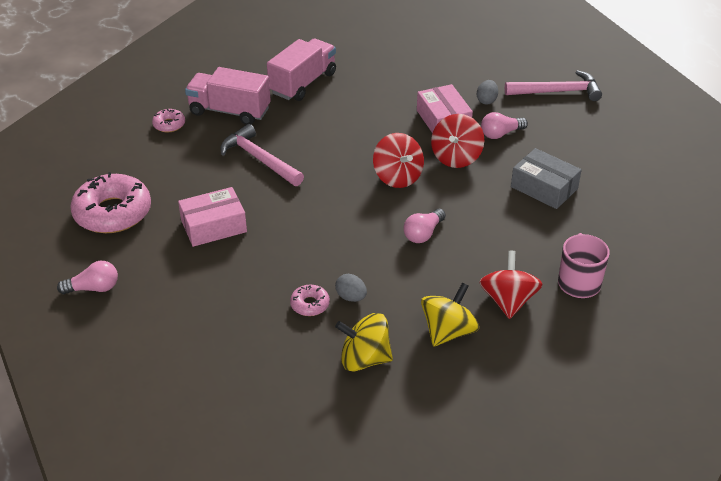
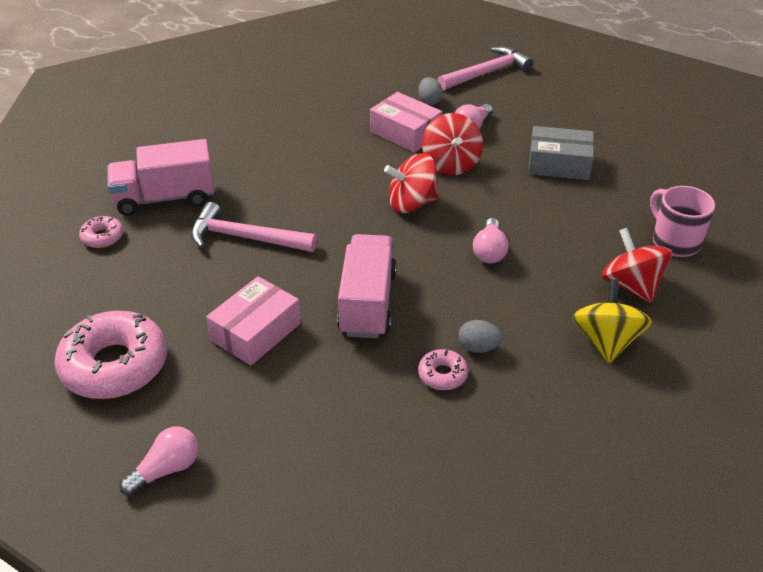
camera: 30 degrees left, 0 degrees up
pink truck [267,38,336,101] -> pink truck moved to [337,234,397,338]
yellow spinning top [335,313,393,372] -> none
red spinning top [373,133,424,188] -> red spinning top turned 135 degrees clockwise [384,153,439,213]

